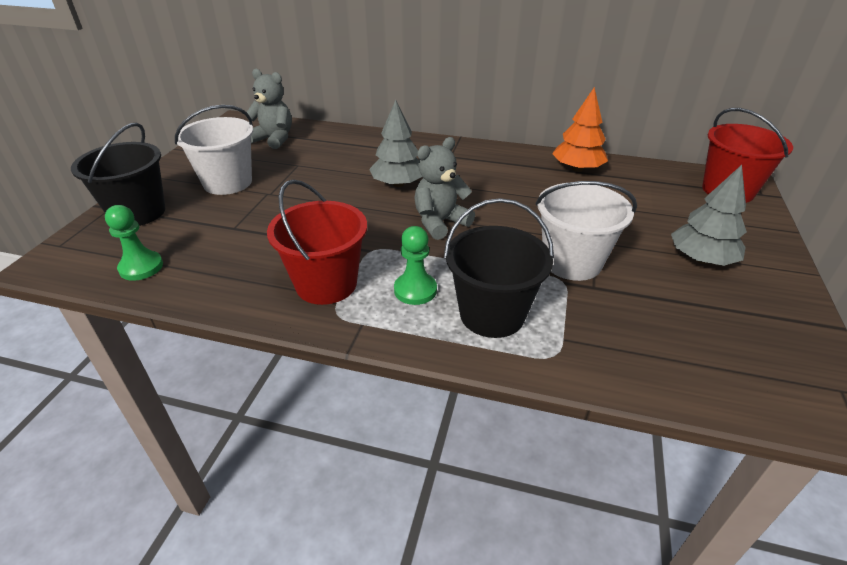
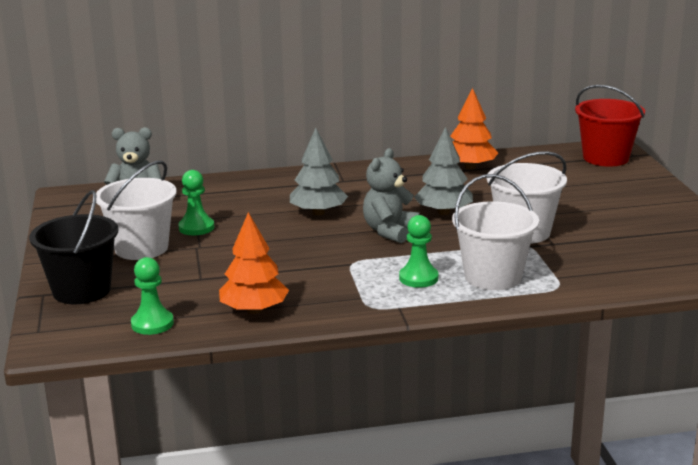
camera: 25 degrees left, 15 degrees down
red bucket [267,179,367,305] -> none
black bucket [444,198,554,338] -> white bucket [452,174,539,290]
grey tree [671,165,747,266] -> grey tree moved to [414,127,473,215]
none -> green pawn [178,170,214,235]
none -> orange tree [219,212,289,314]

